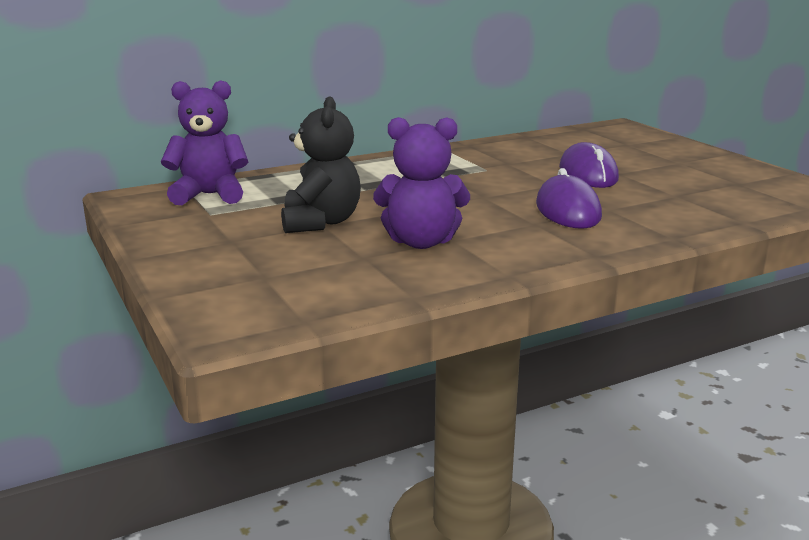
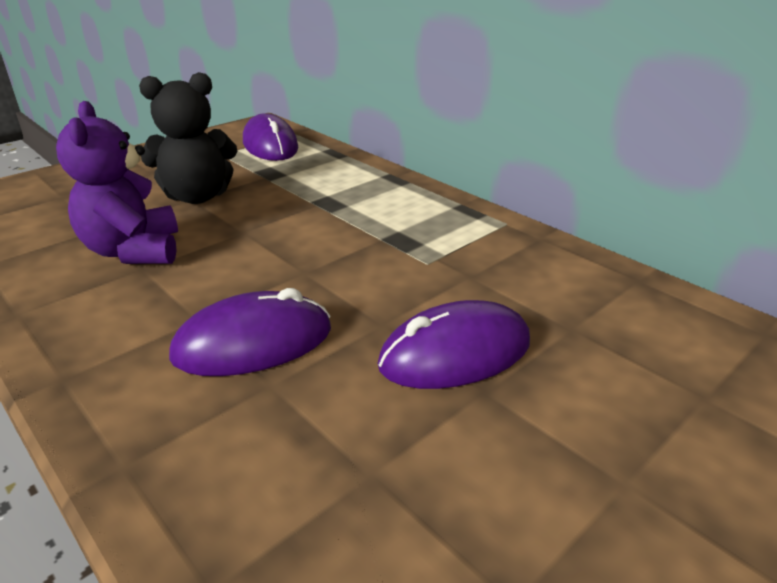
camera: 75 degrees right, 10 degrees up
purple teddy bear [161,80,248,205] -> purple mouse [243,113,298,161]

